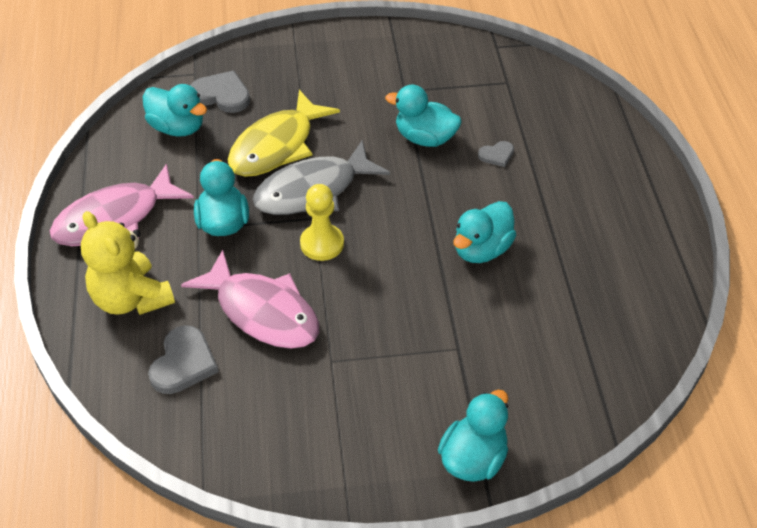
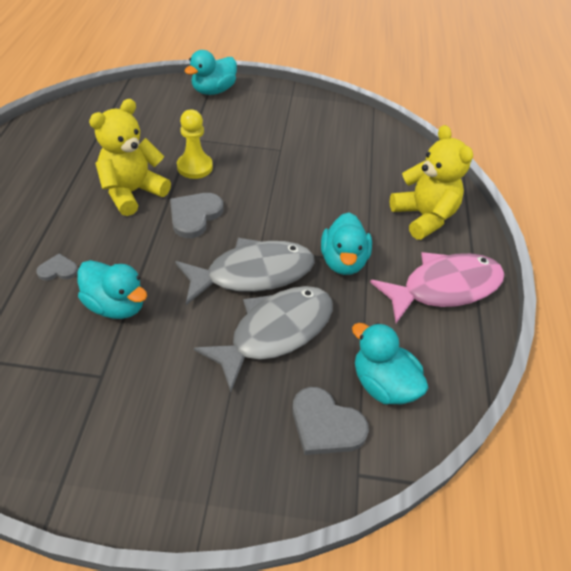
camera: 170 degrees left, 0 degrees up
grey heart [148,325,219,394] -> grey heart moved to [170,193,223,238]
pink fish [181,250,319,349] -> none
yellow fish [228,90,340,177] -> grey fish [194,286,333,392]
yellow pawn [300,184,344,261] -> yellow pawn moved to [177,110,213,179]
turquoise duck [453,201,516,263] -> yellow teddy bear [89,99,171,216]

